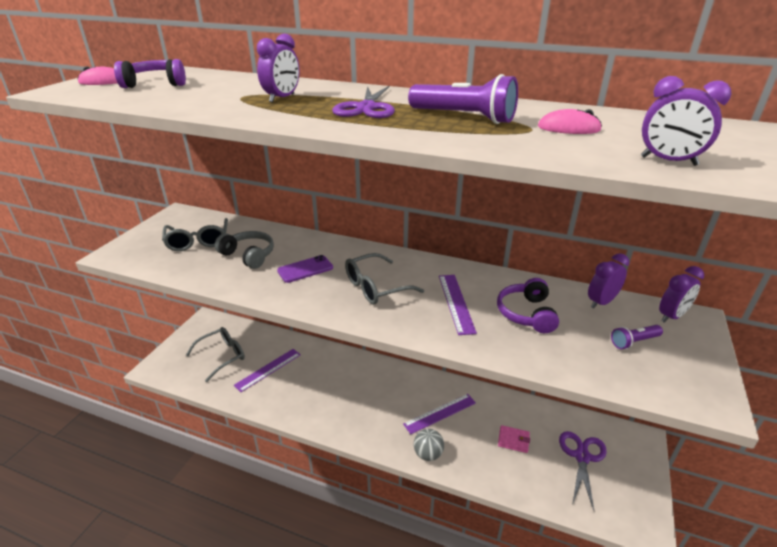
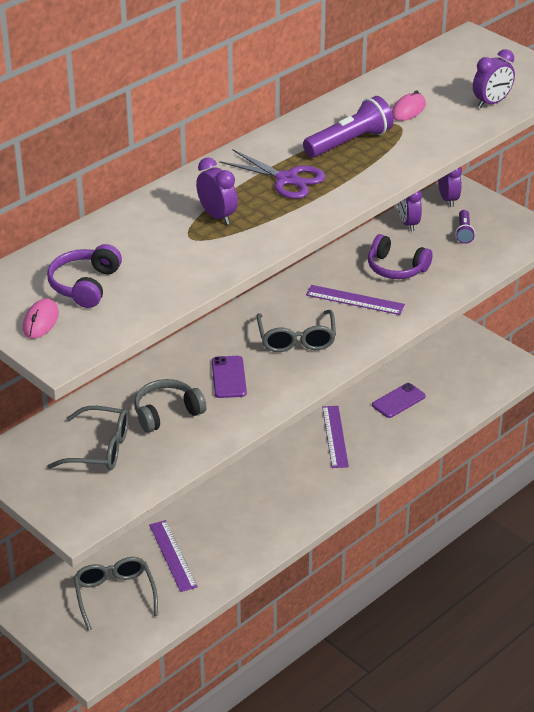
camera: 65 degrees left, 5 degrees up
grey ball [414,429,444,461] -> none
pink wallet [498,425,530,453] -> purple phone [372,383,426,418]
purple scissors [559,431,607,510] -> none

